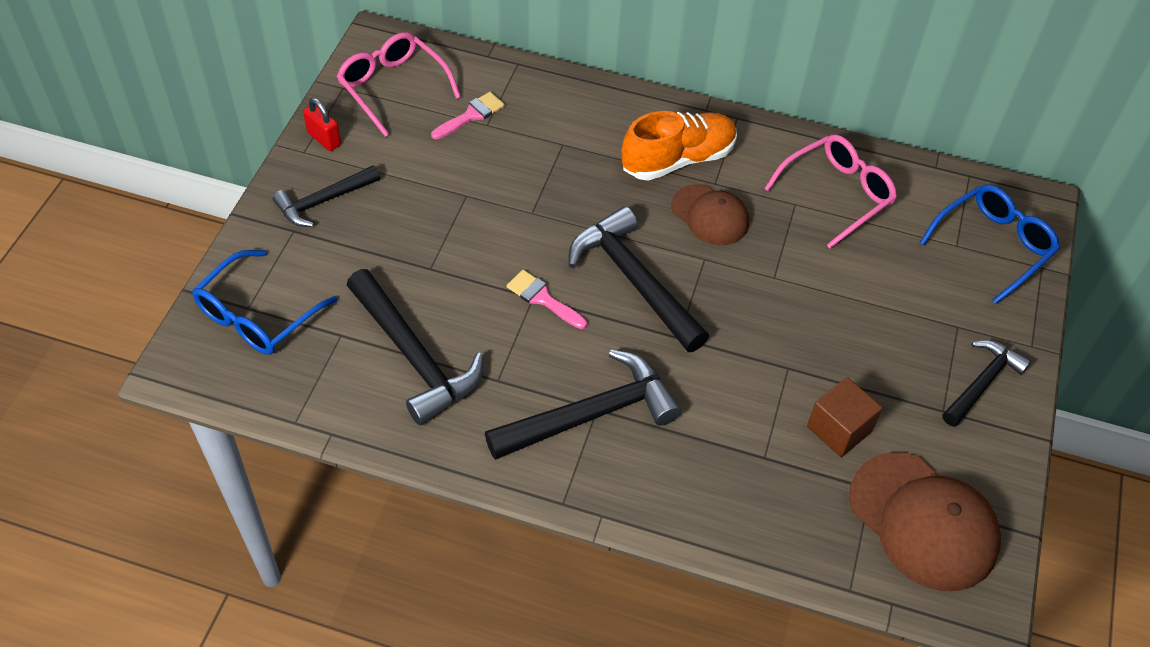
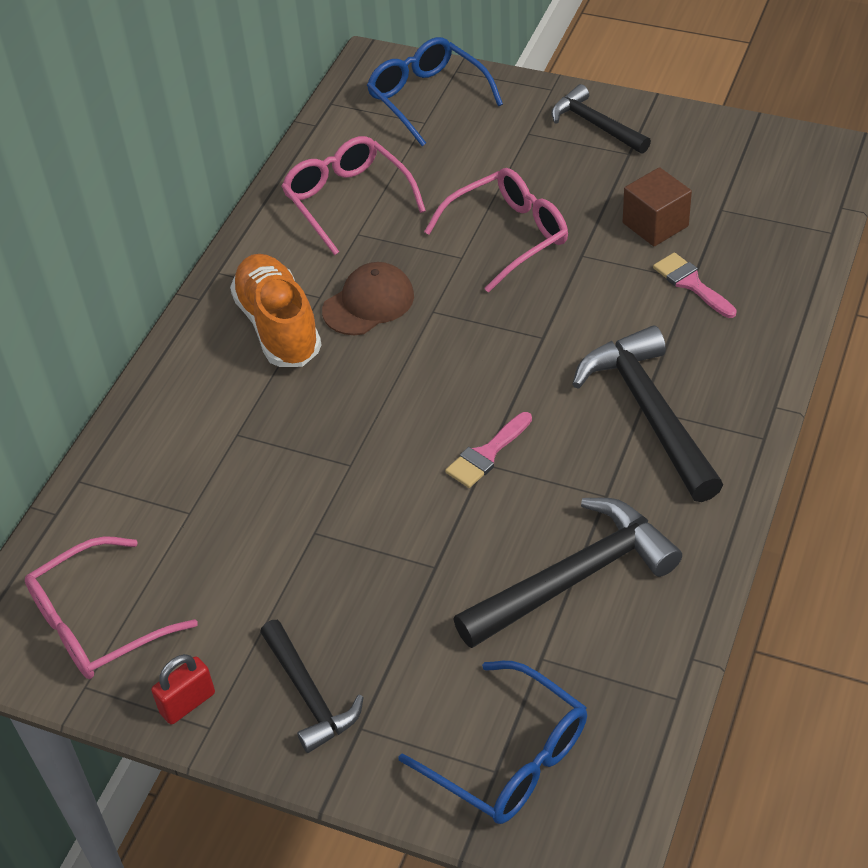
camera: 80 degrees left, 5 degrees down
pink brush [431,92,505,139] -> pink brush moved to [653,252,737,318]
black hammer [568,206,709,352] -> none
brown cap [849,452,1001,591] -> none
none -> pink glasses [424,168,568,292]

